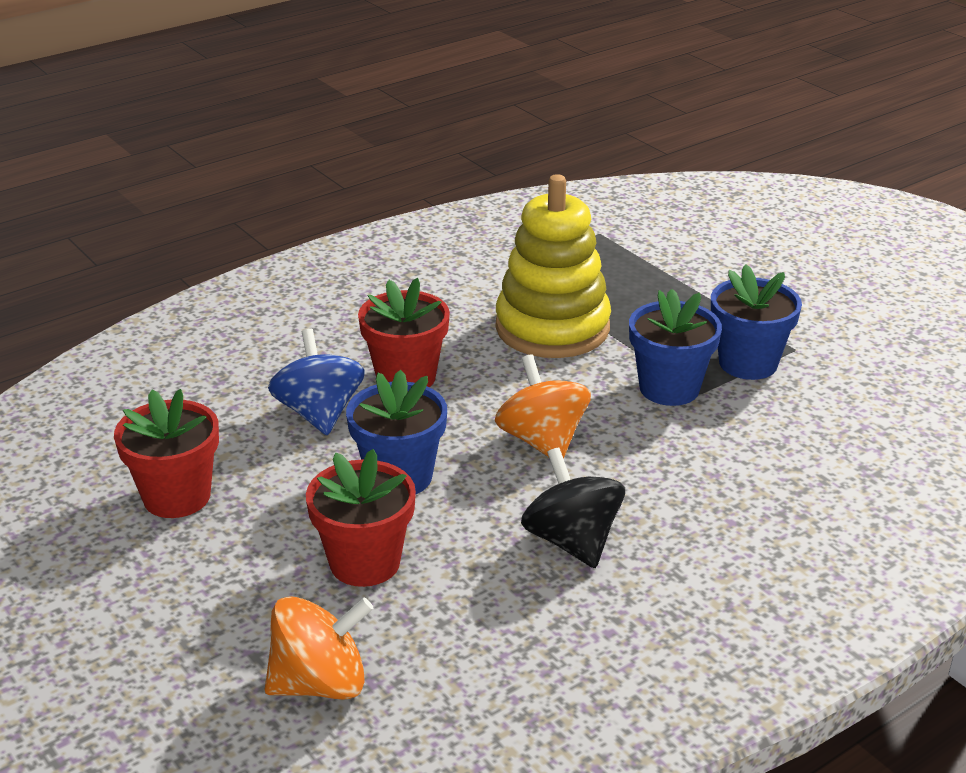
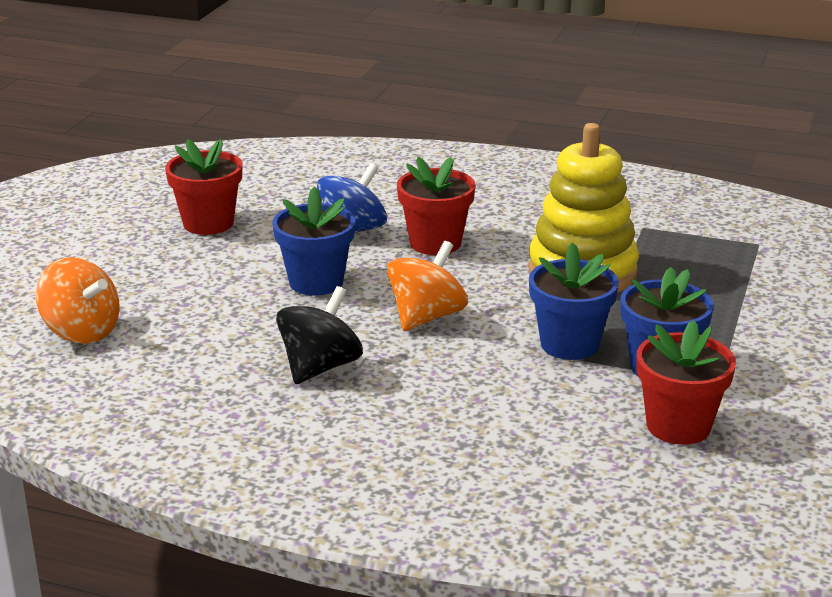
camera: 55 degrees right, 5 degrees down
red flower pot [306,449,416,587] -> red flower pot moved to [637,320,736,445]

